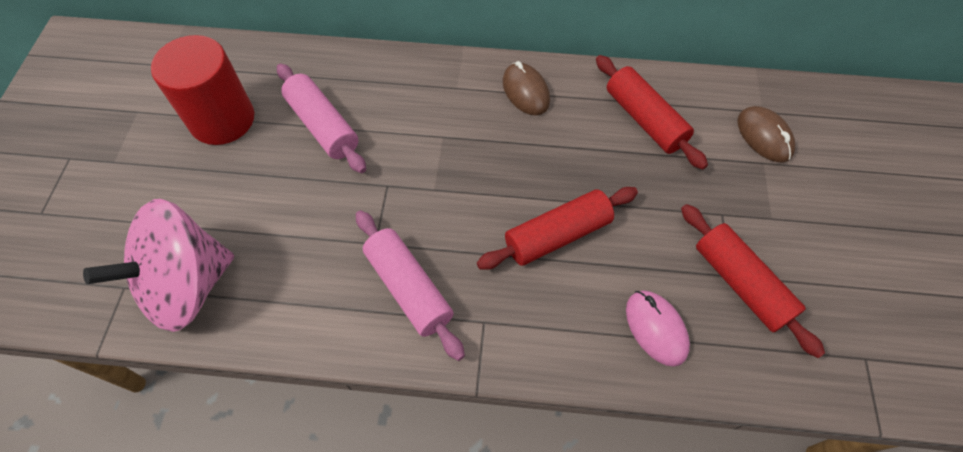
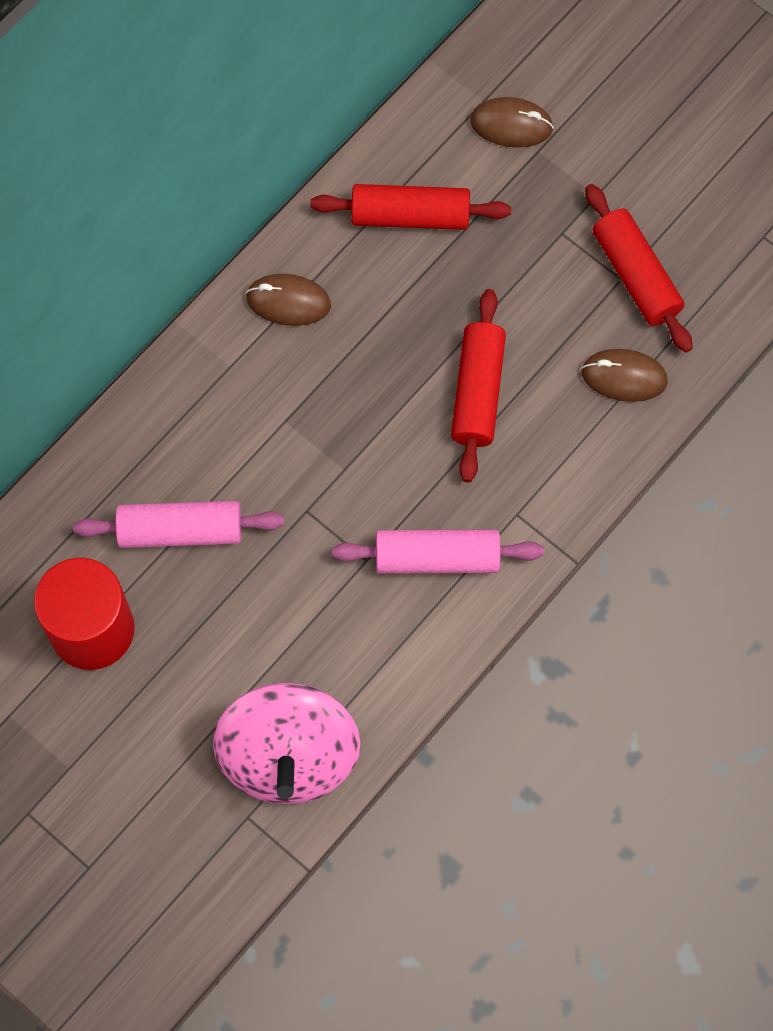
camera: 55 degrees left, 10 degrees up
pink mouse [626,290,690,367] -> brown mouse [581,349,668,402]
red rolling pin [681,204,825,358] -> red rolling pin turned 60 degrees clockwise [585,184,693,353]

